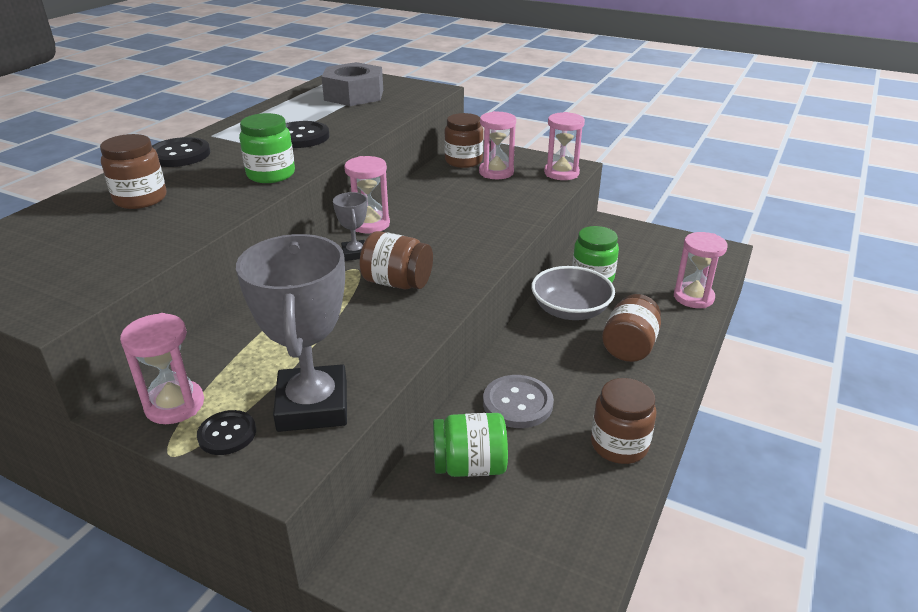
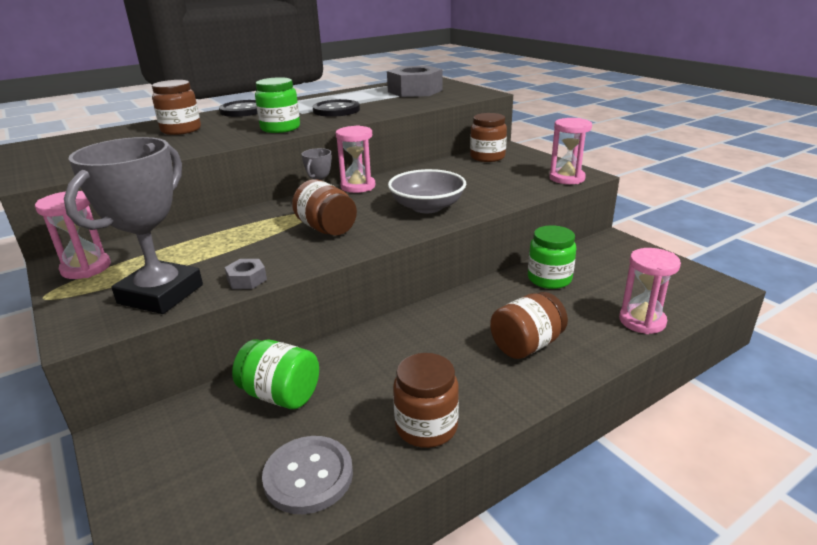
camera: 30 degrees right, 5 degrees down
black button [197,410,256,455] -> none
pink hourglass [479,111,516,179] -> none
grey button [483,375,554,428] -> grey button moved to [262,436,353,514]
grey bowl [531,266,615,320] -> grey bowl moved to [388,169,466,213]
none -> grey nut [225,259,267,289]

